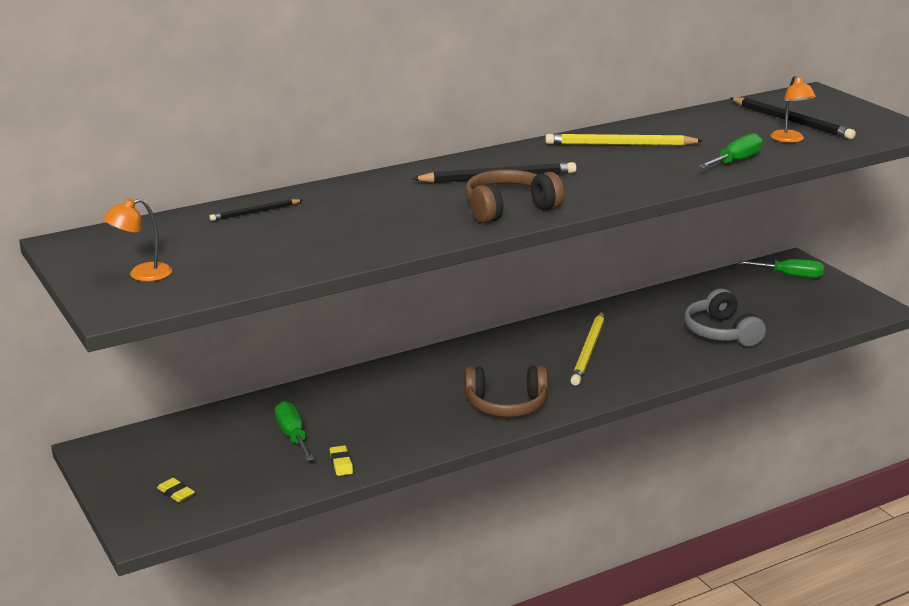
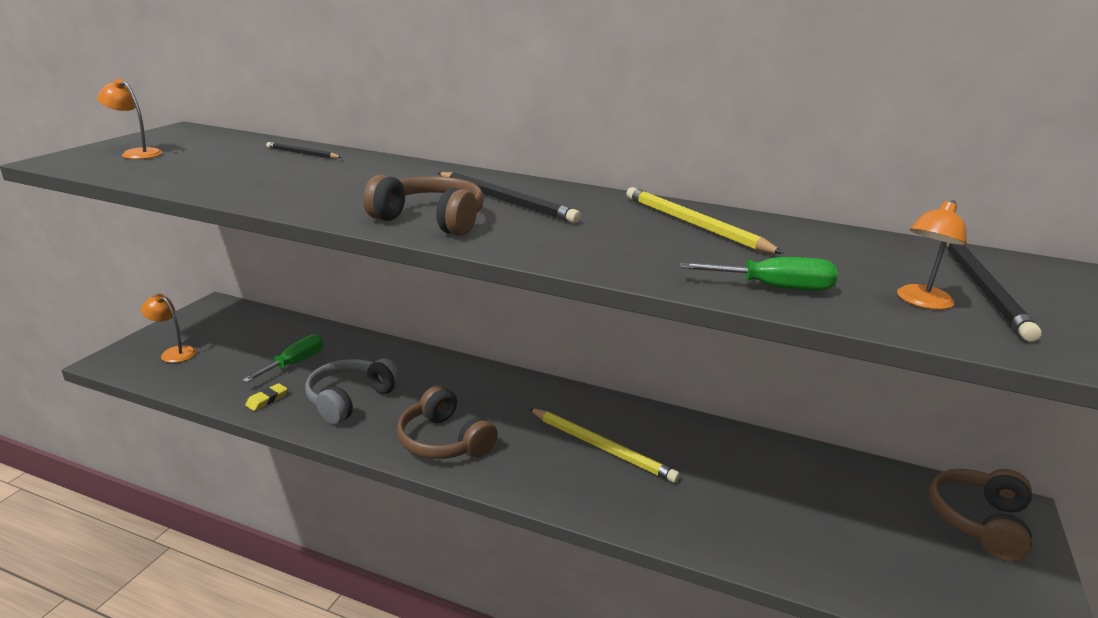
camera: 50 degrees right, 0 degrees up
yellow eraser [157,478,195,502] -> orange lamp [141,294,196,363]
yellow pencil [570,312,604,385] -> yellow pencil turned 120 degrees counterclockwise [529,408,680,483]
grey headphones [684,289,766,347] -> grey headphones moved to [305,358,401,425]
green screwdriver [737,259,824,278] -> brown headphones [929,469,1032,561]

